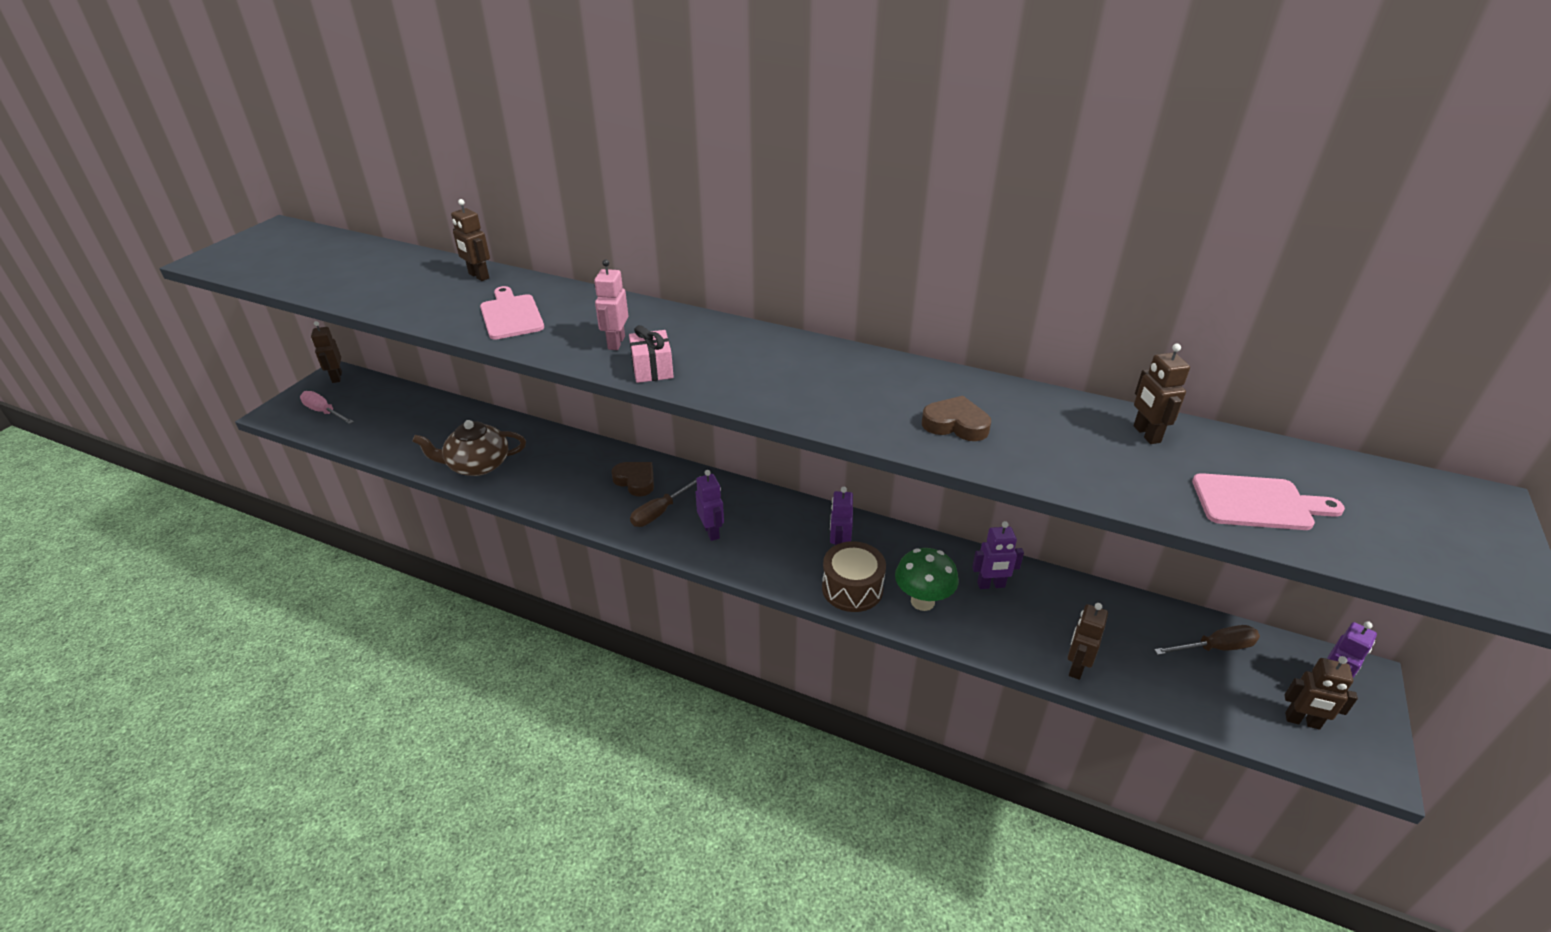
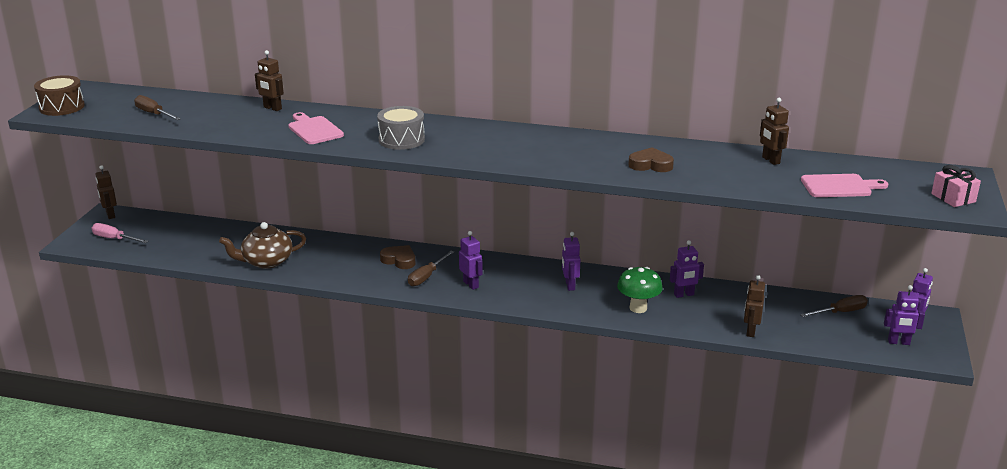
camera: 10 degrees left, 10 degrees down
pink robot [594,259,628,350] -> grey drum [377,106,425,150]
pink gift [629,325,674,383] -> pink gift moved to [931,165,981,207]
brown drum [822,541,886,612] -> brown drum moved to [34,75,85,116]
brown robot [1285,656,1358,730] -> purple robot [884,285,925,345]
none -> brown screwdriver [134,95,181,120]

